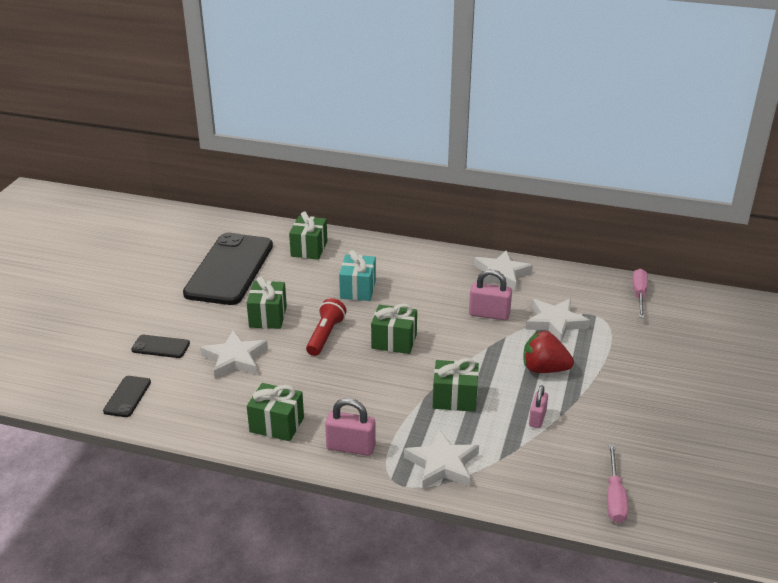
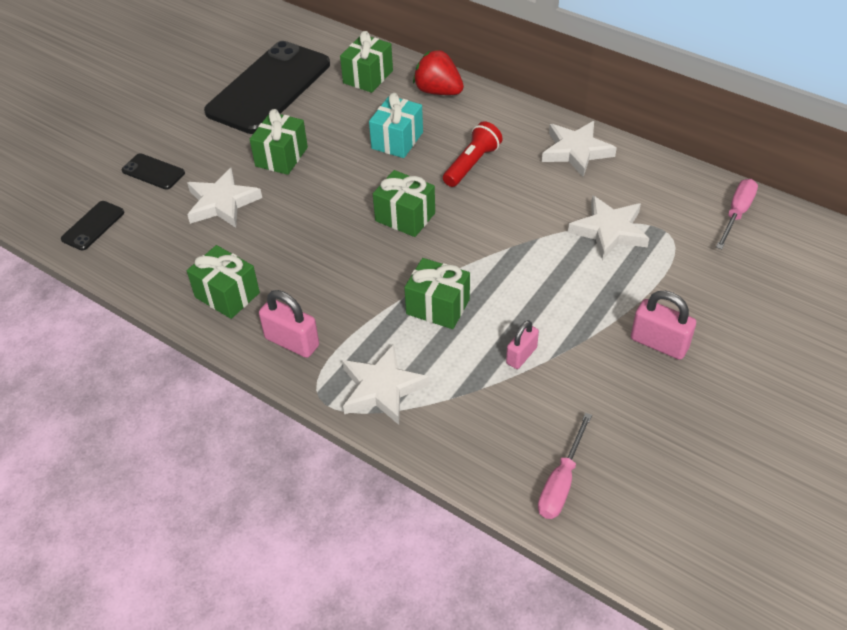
camera: 20 degrees right, 15 degrees up
red flashlight [306,298,346,356] -> red flashlight moved to [443,121,503,187]
pink padlock [469,269,512,320] -> pink padlock moved to [631,291,696,360]
red strawberry [524,330,574,373] -> red strawberry moved to [413,50,464,95]

